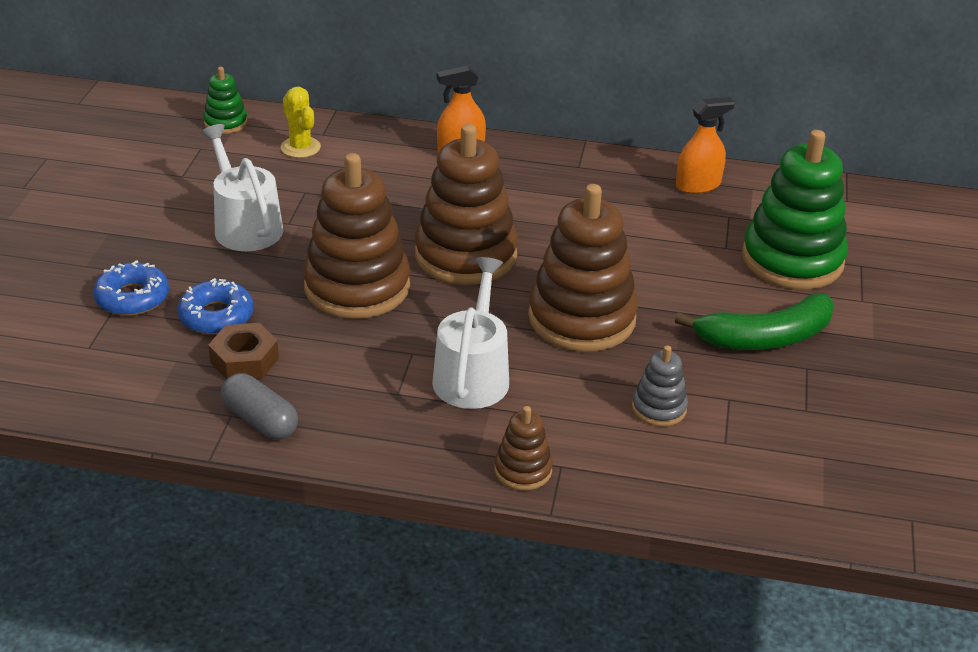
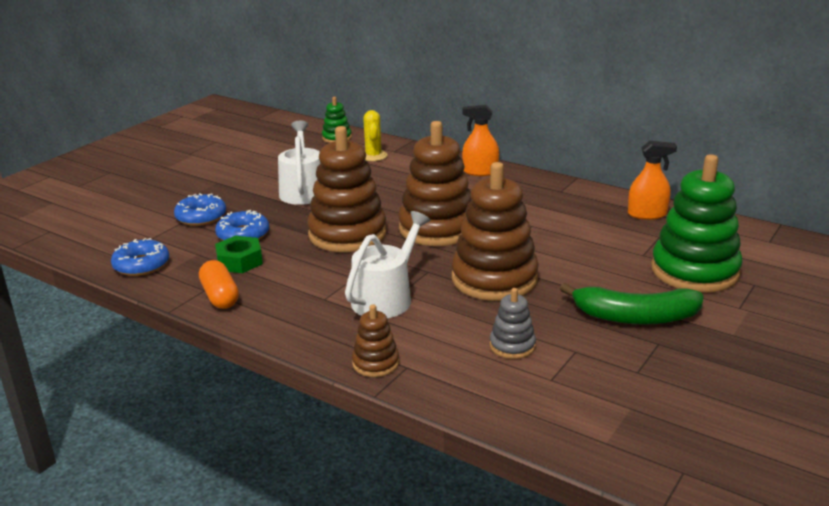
camera: 25 degrees right, 10 degrees down
brown nut [208,323,279,379] -> green nut [215,235,263,273]
grey capsule [221,373,298,440] -> orange capsule [199,260,239,309]
none -> blue donut [111,238,169,276]

